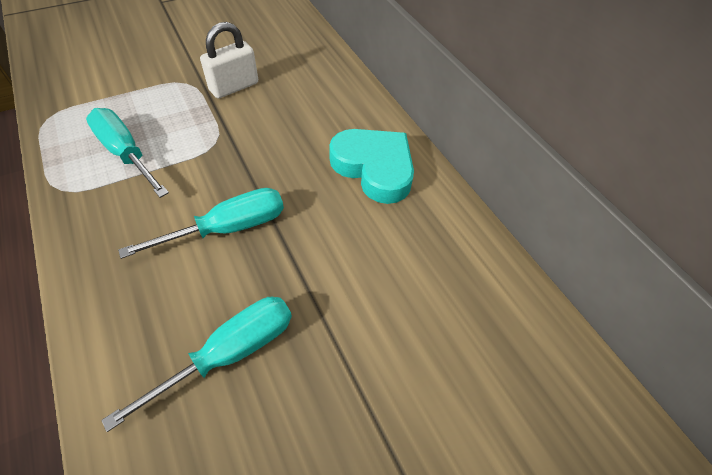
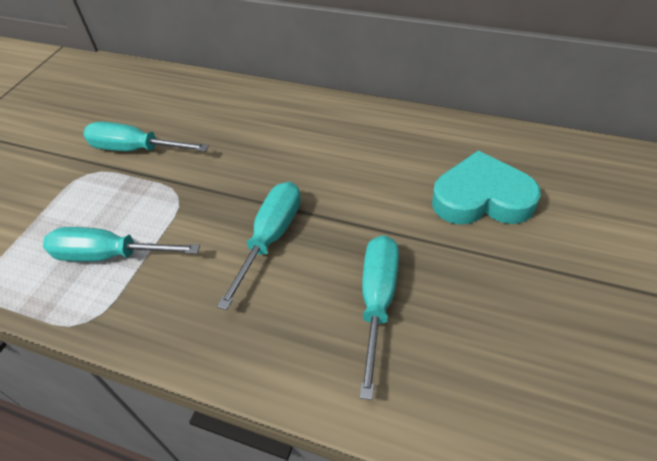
camera: 35 degrees left, 5 degrees down
white padlock [200,22,258,98] -> turquoise screwdriver [83,122,209,152]
turquoise heart [329,129,414,204] -> turquoise heart moved to [432,150,541,225]

